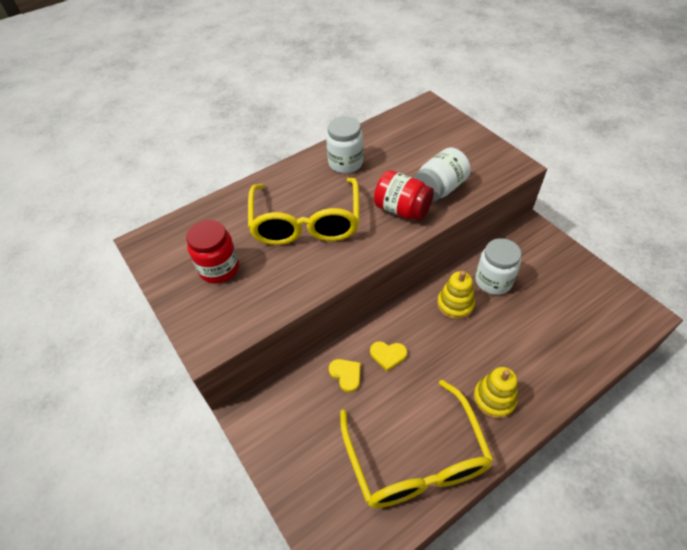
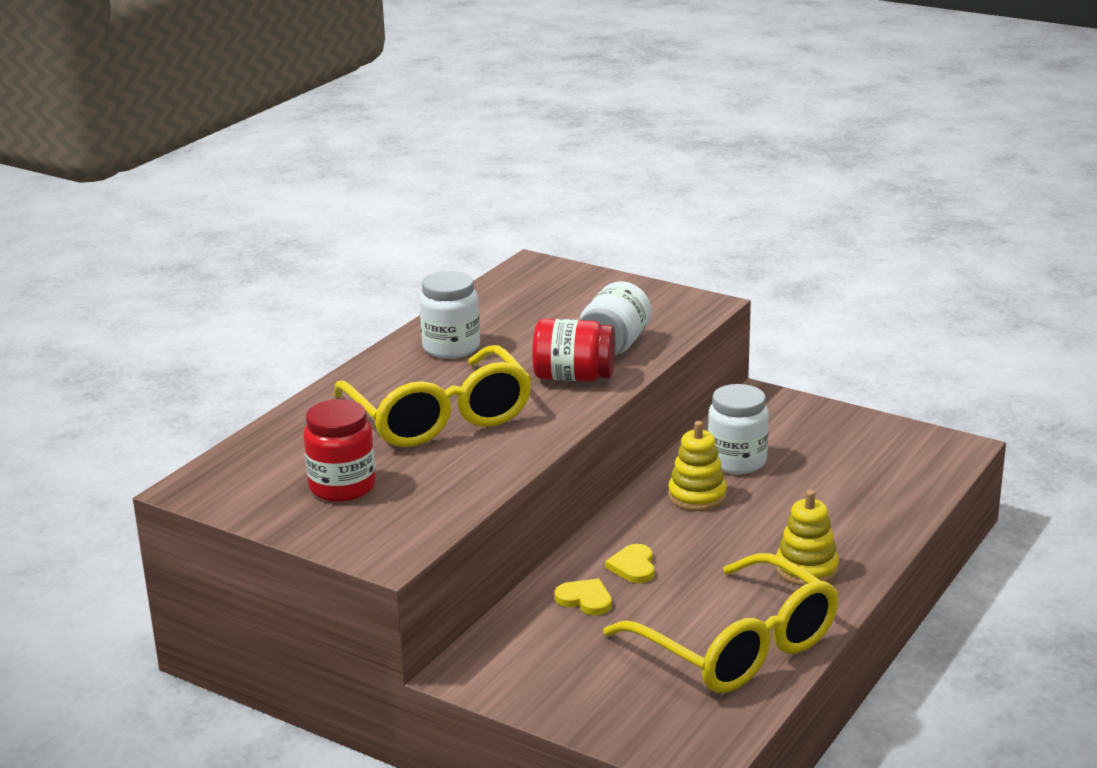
camera: 25 degrees left, 25 degrees down
yellow heart [370,341,407,371] -> yellow heart turned 105 degrees clockwise [605,544,655,583]

